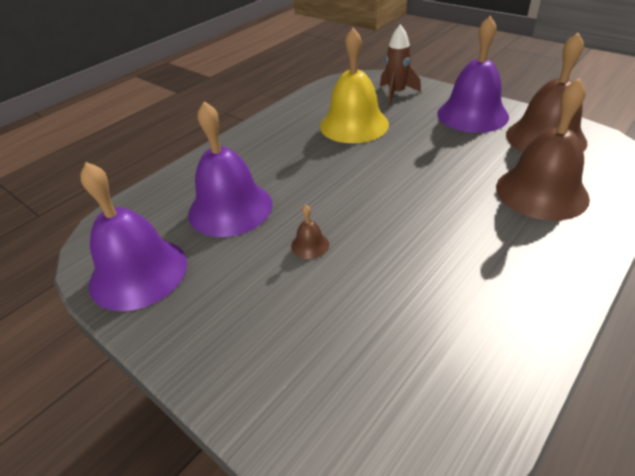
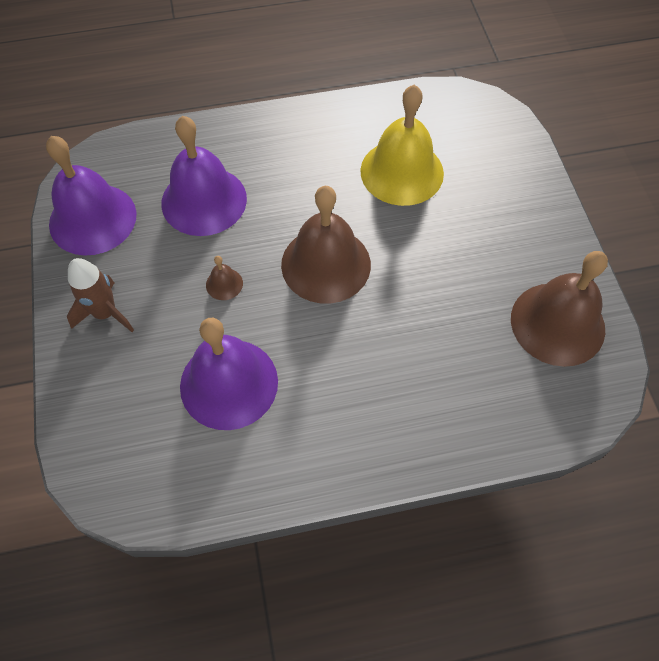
camera: 35 degrees right, 20 degrees up
brown rocket [380,24,421,105] -> brown rocket moved to [67,258,134,332]
purple bell [437,16,509,133] -> purple bell moved to [180,318,278,430]
brown bell [496,78,590,221] -> brown bell moved to [281,186,371,304]

